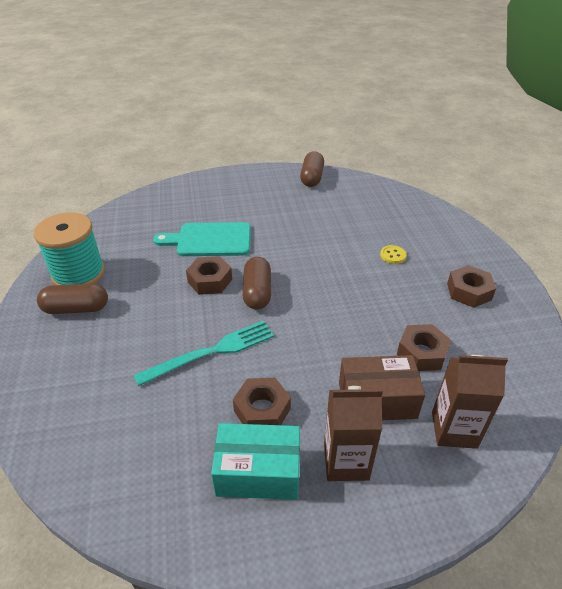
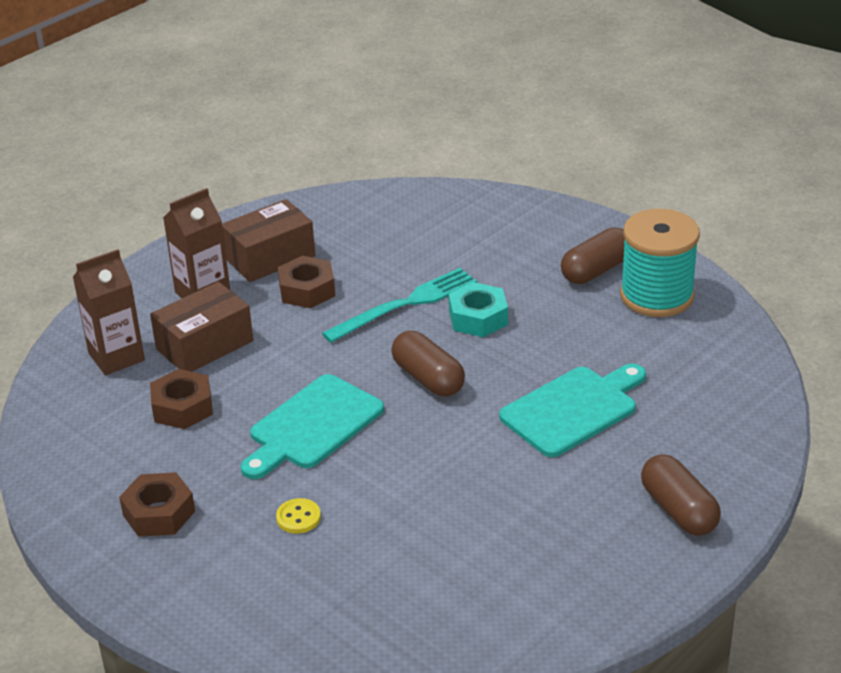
camera: 145 degrees right, 5 degrees down
turquoise fork [134,321,274,386] -> turquoise fork turned 150 degrees counterclockwise [322,268,477,343]
brown nut [186,256,232,295] -> none
turquoise box [211,423,300,500] -> brown box [222,199,315,282]
brown capsule [300,151,324,187] -> brown capsule moved to [641,454,721,535]
none -> turquoise cutting board [241,374,384,479]
none -> turquoise nut [449,282,508,337]

